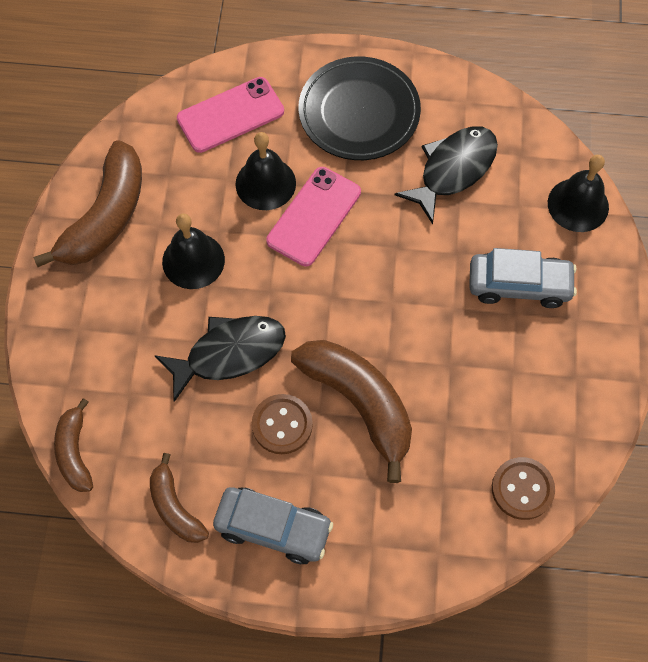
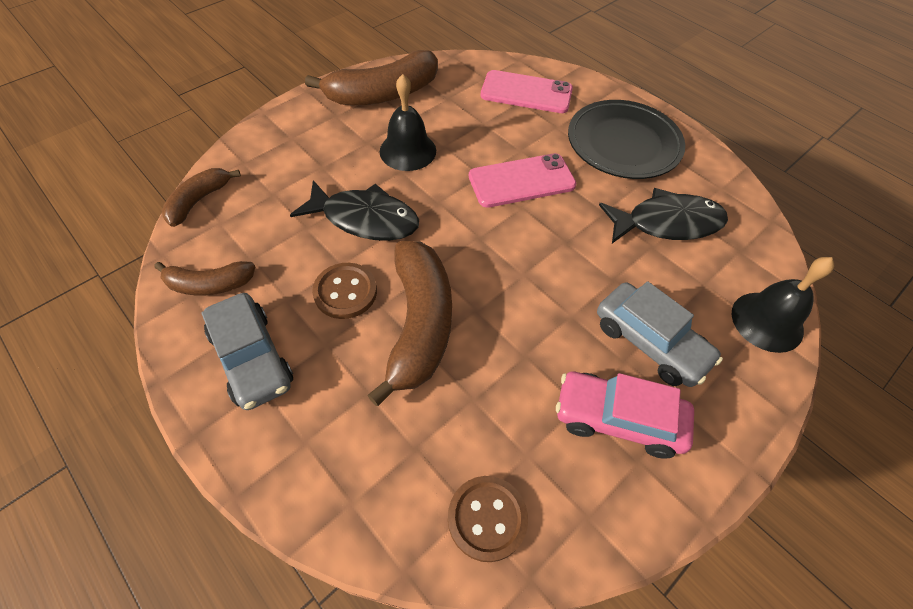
camera: 40 degrees right, 10 degrees down
brown banana [150,453,209,543] -> brown banana turned 105 degrees counterclockwise [154,261,255,296]
black bell [235,132,296,210] -> none
none -> pink car [556,372,694,459]

